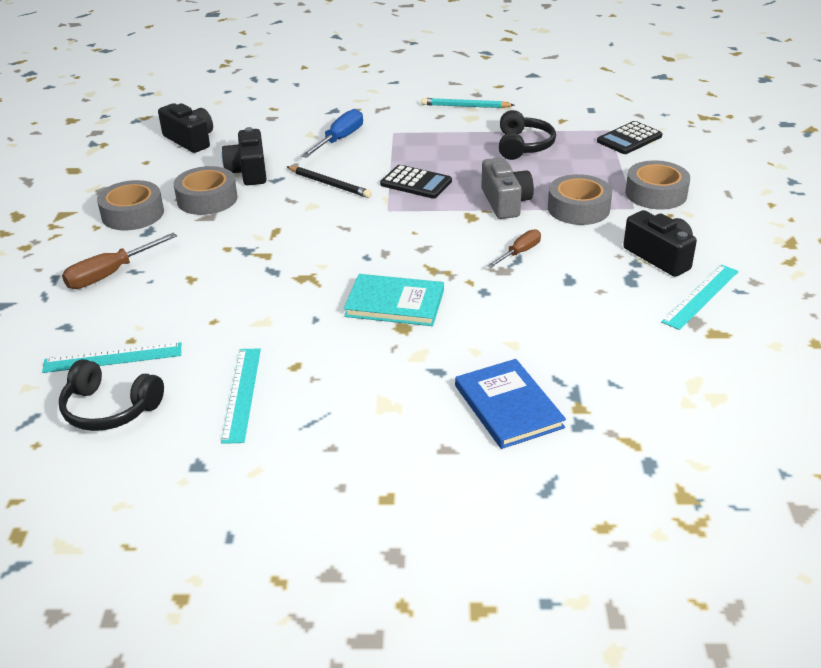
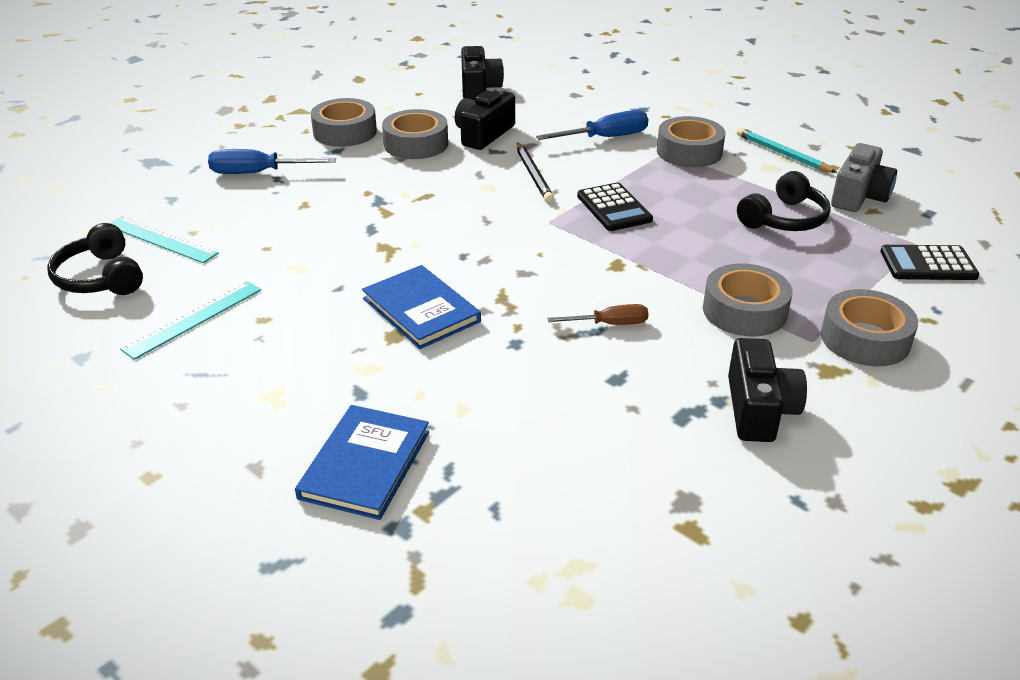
camera: 40 degrees right, 0 degrees up
brown screwdriver [62,233,177,289] -> blue screwdriver [208,149,336,174]
turquoise book [344,274,444,326] -> blue book [362,265,481,349]
grey camera [481,158,534,219] -> grey camera moved to [831,143,897,212]
turquoise ruler [661,264,739,330] -> none
none -> grey tape [657,116,725,167]

